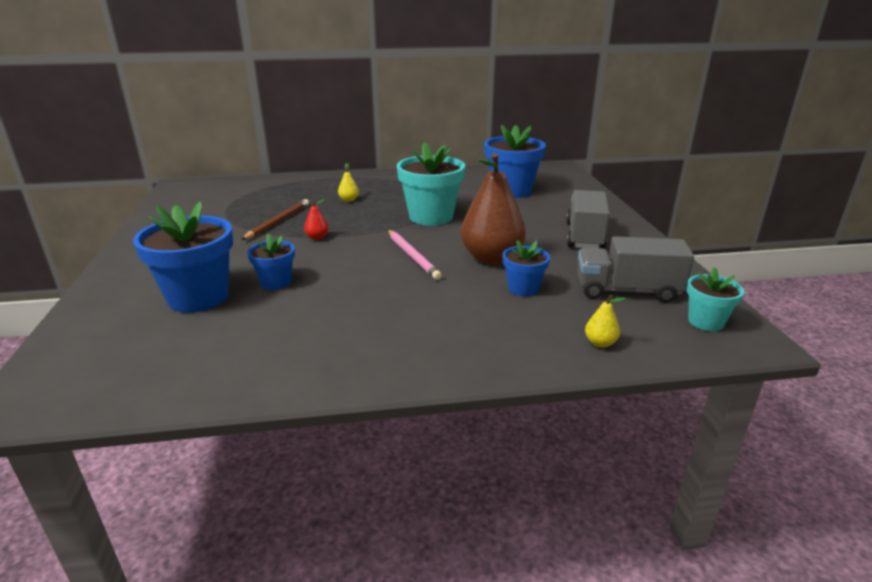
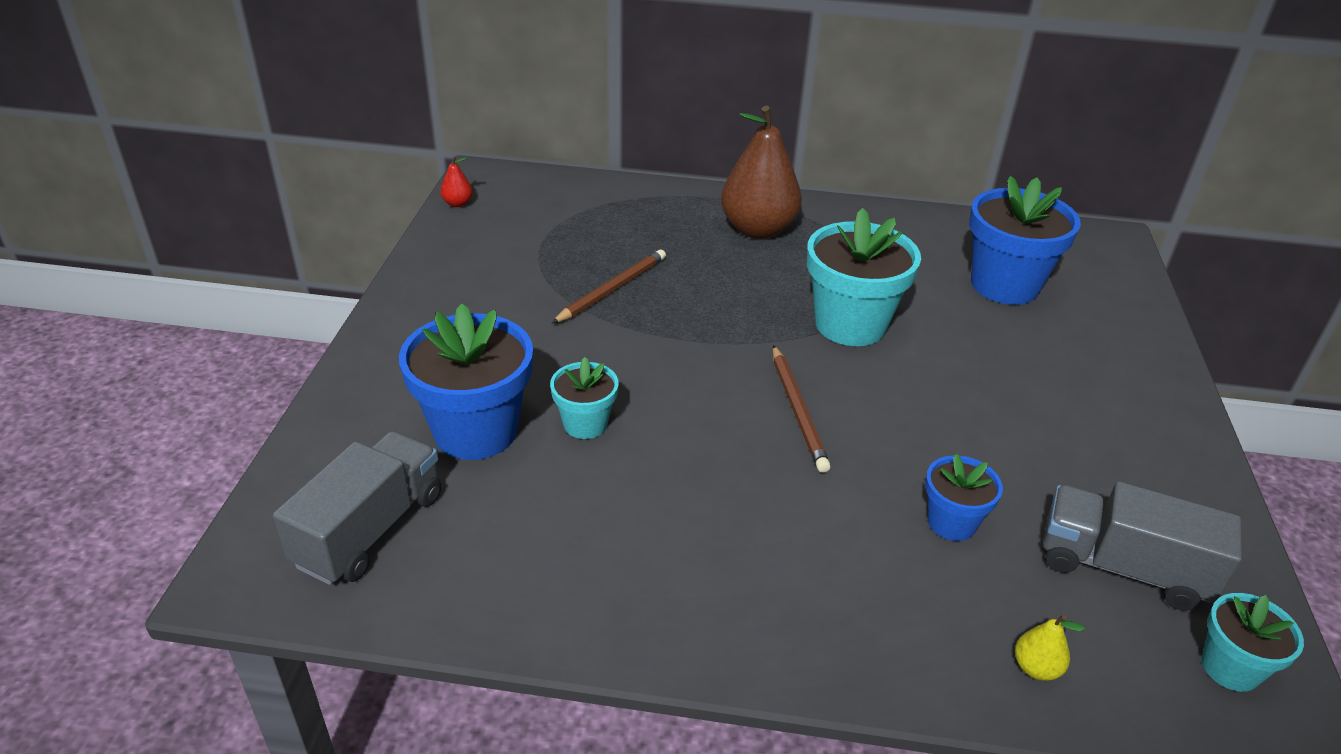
camera: 15 degrees right, 10 degrees up
blue flower pot [247,233,295,290] -> turquoise flower pot [550,357,619,439]
red pear [304,199,329,240] -> red pear moved to [440,156,473,207]
yellow pear [338,163,359,202] -> none
pink pencil [388,230,442,280] -> brown pencil [773,345,831,473]
brown pear [460,153,526,264] -> brown pear moved to [721,106,802,239]
grey truck [566,190,610,249] -> grey truck moved to [273,431,441,585]

